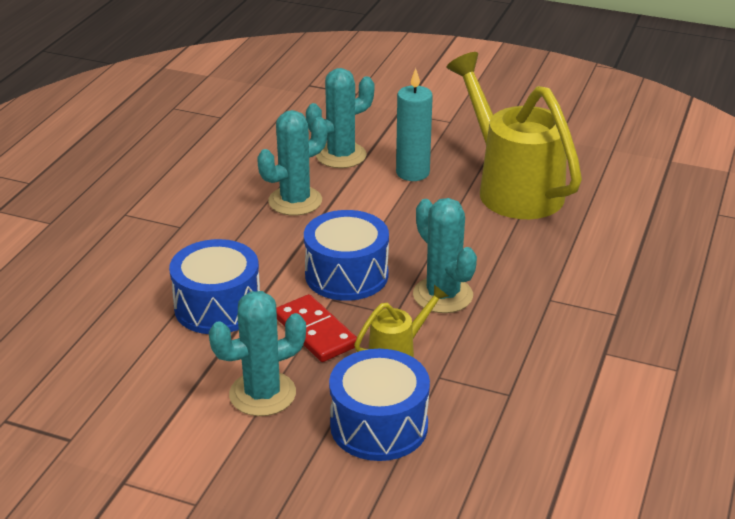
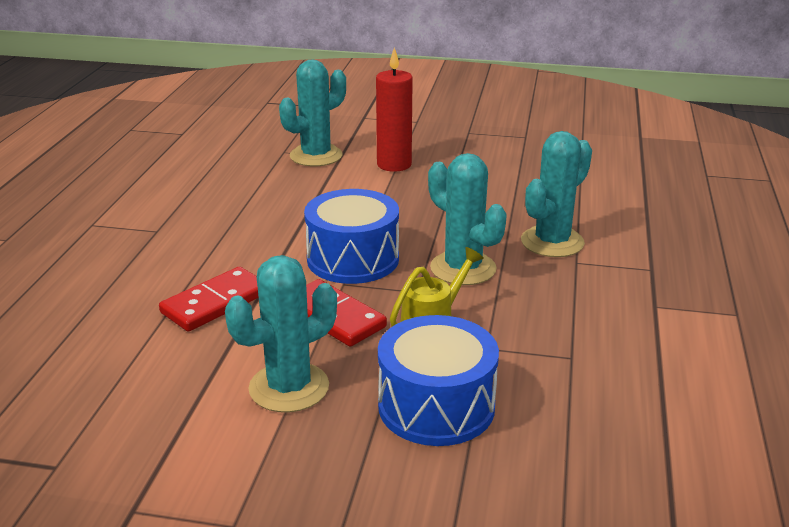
camera: 10 degrees left, 5 degrees down
blue drum [169,239,260,334] -> red domino [159,267,259,331]
turquoise cactus [257,110,328,216] -> turquoise cactus moved to [521,131,592,257]
turquoise candle [396,68,433,181] -> red candle [376,48,413,172]
yellow watering can [447,52,582,219] -> none

